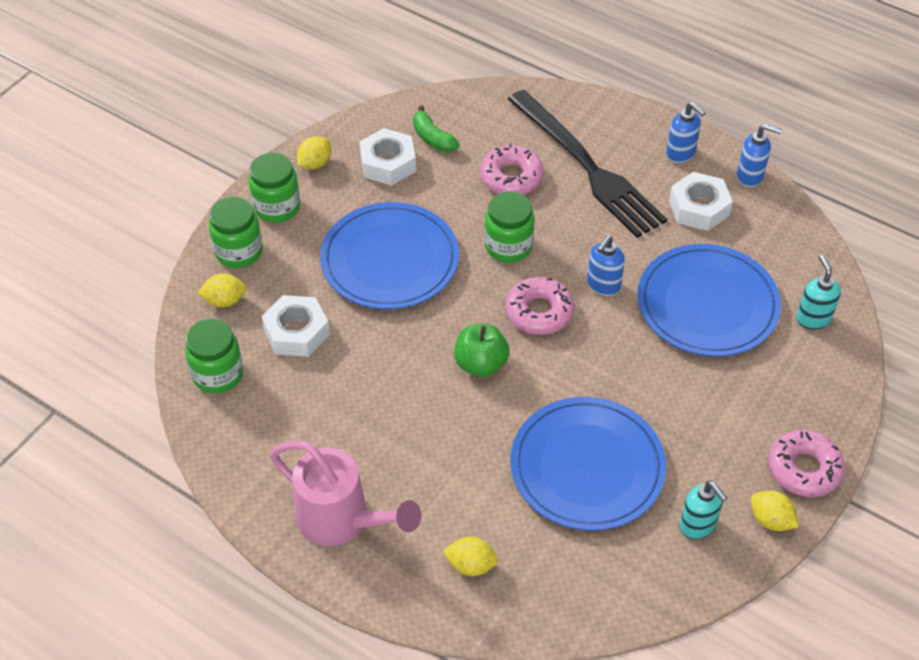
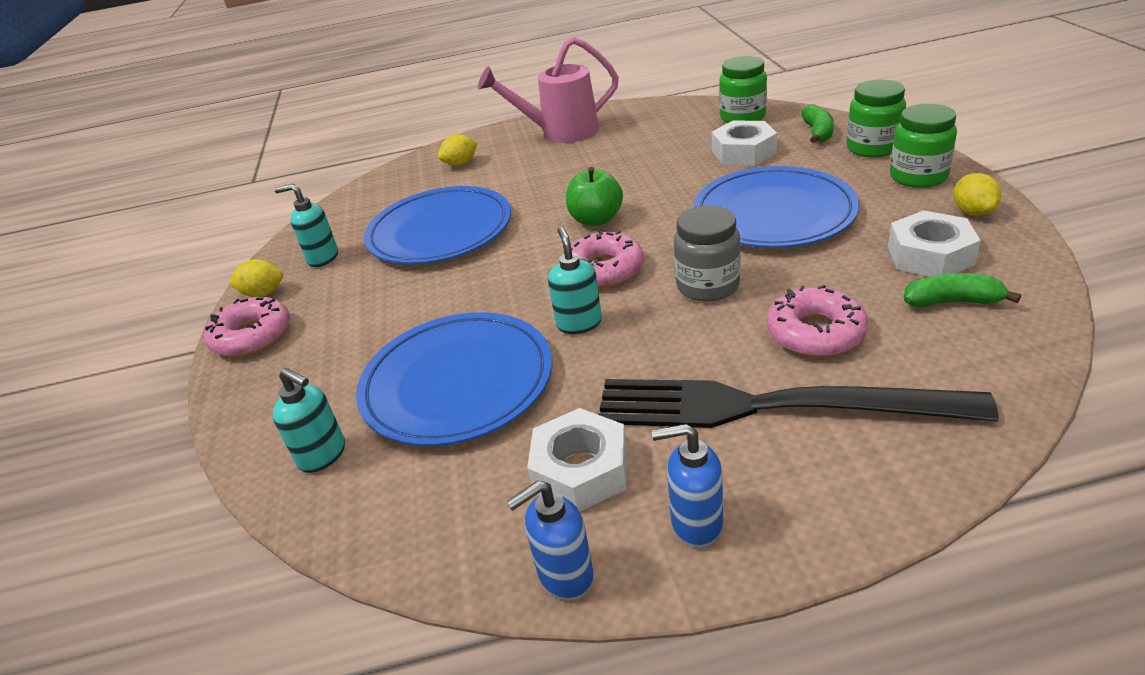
camera: 140 degrees right, 15 degrees down
yellow lemon [198,273,247,307] -> green banana [801,104,834,143]
green jar [484,192,534,263] -> grey jar [674,205,741,302]
blue soap dispenser [587,236,625,296] -> turquoise soap dispenser [548,227,602,334]

